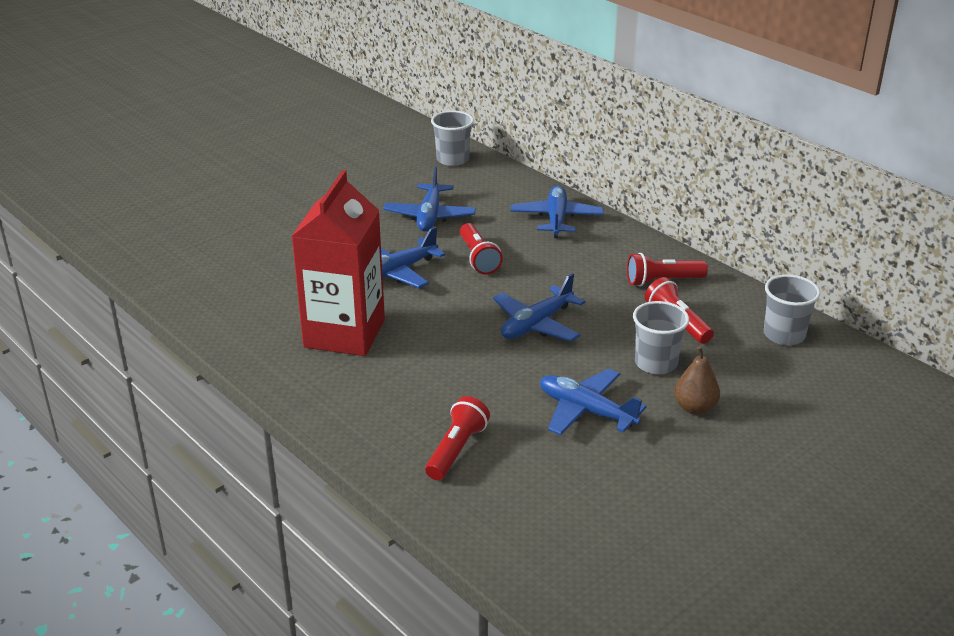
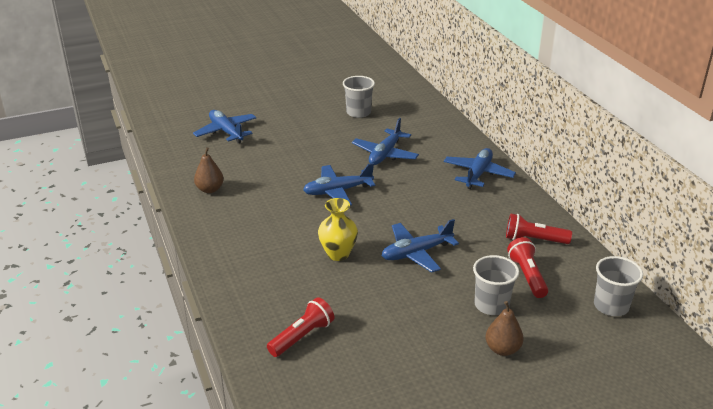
camera: 20 degrees right, 0 degrees up
red carton [291,170,385,356] -> none
grey cup [431,111,474,166] -> grey cup moved to [343,76,375,118]
red flashlight [460,223,503,274] -> none
blue plane [540,369,647,435] -> blue plane moved to [193,110,256,143]
none -> brown pear [194,147,224,193]
none -> yellow vase [318,198,358,261]

